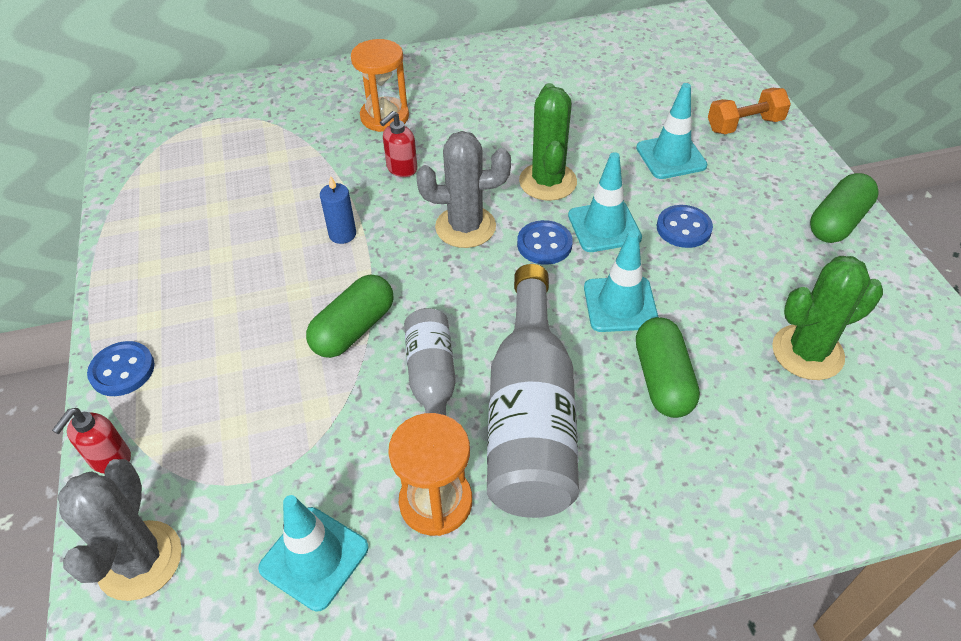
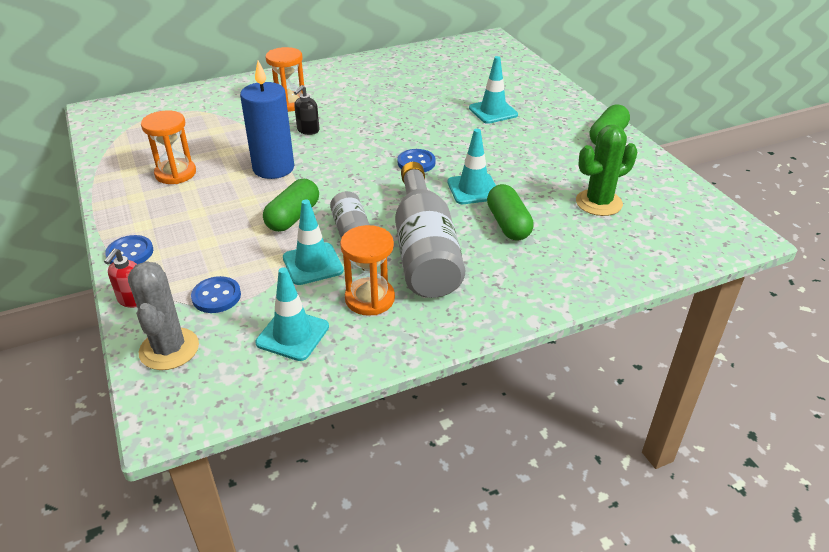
camera: 10 degrees left, 10 degrees down
blue candle [320,176,356,244] -> blue candle [240,60,294,179], size x2.11
red soap dispenser [380,111,417,177] -> black soap dispenser [294,85,320,135]
grey cactus [416,131,511,248] -> none
green cactus [519,83,577,201] -> none
turquoise traffic cone [568,152,642,252] -> turquoise traffic cone moved to [283,199,344,285]
blue button [657,205,713,248] -> blue button moved to [191,276,241,313]
orange dumbbell [708,88,791,134] -> none
none -> orange hourglass [141,110,196,184]

